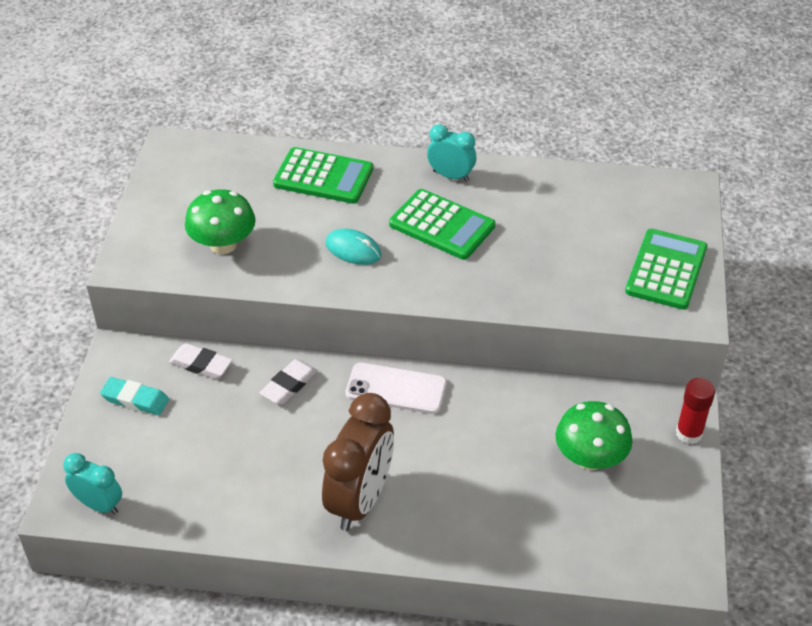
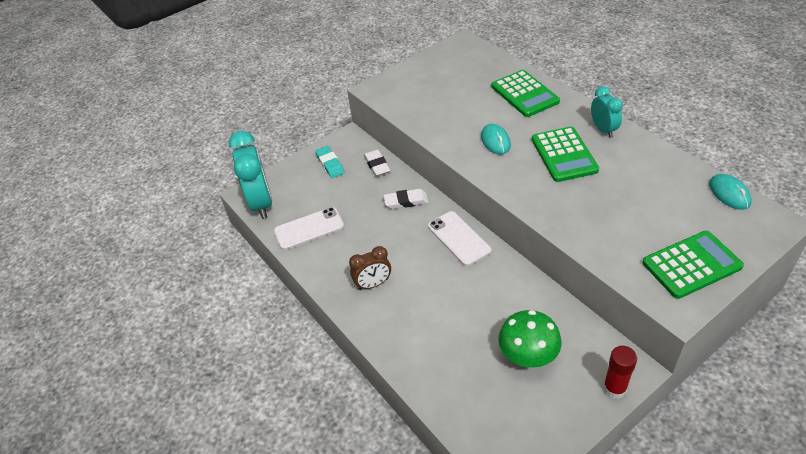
camera: 50 degrees right, 0 degrees up
turquoise clock [63,453,122,514] -> turquoise clock [228,131,272,219], size x1.80
green mushroom [185,189,256,254] -> none
brown clock [322,393,394,531] -> brown clock [349,246,391,290], size x0.56
none -> white phone [274,207,344,250]
none -> turquoise mouse [709,174,751,210]

